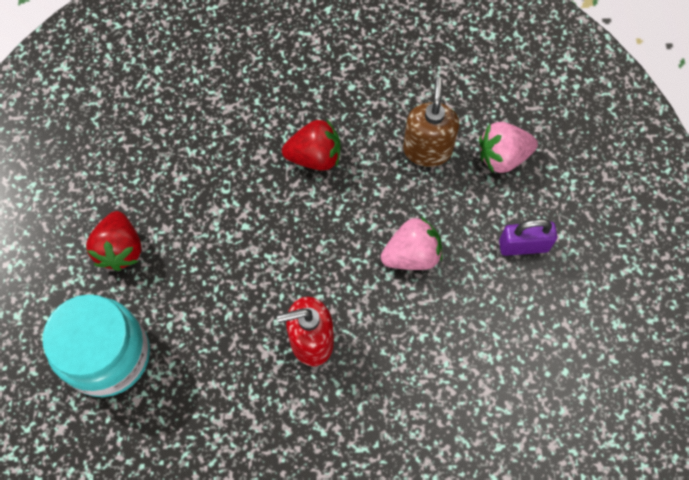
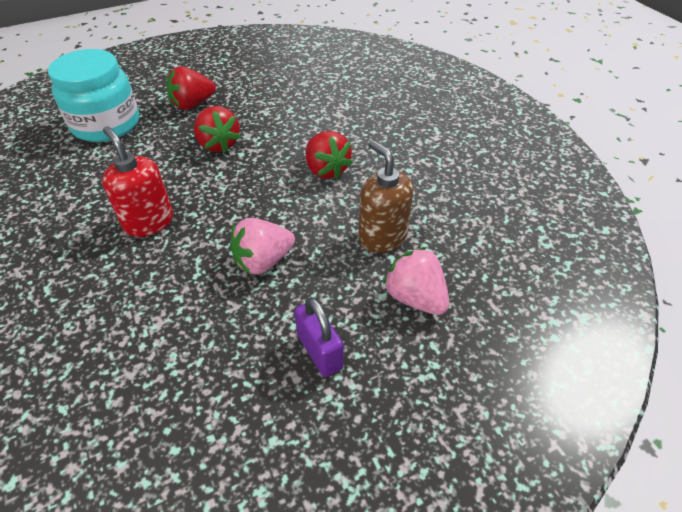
camera: 65 degrees right, 20 degrees down
pink strawberry [381,216,442,270] -> pink strawberry turned 105 degrees clockwise [230,218,295,275]
brown soap dispenser [403,77,460,167] -> brown soap dispenser turned 105 degrees counterclockwise [358,140,413,253]
none -> red strawberry [194,106,241,153]

